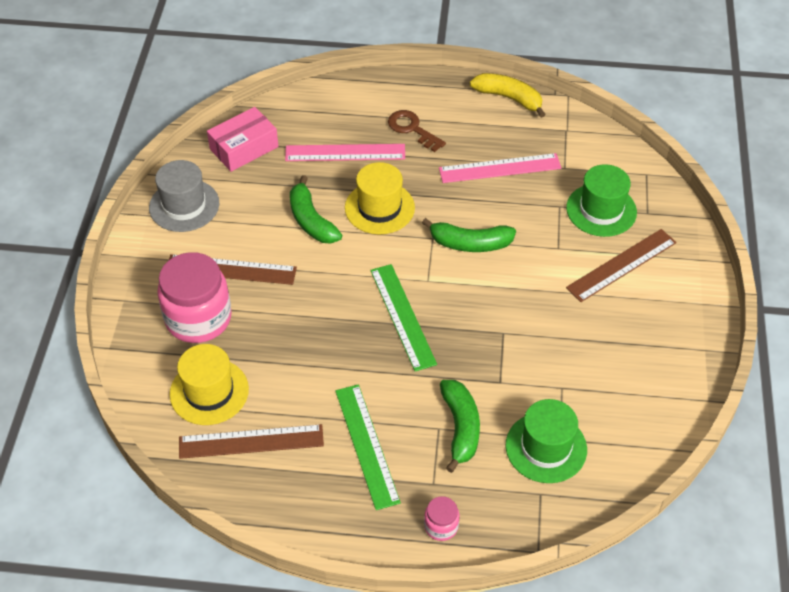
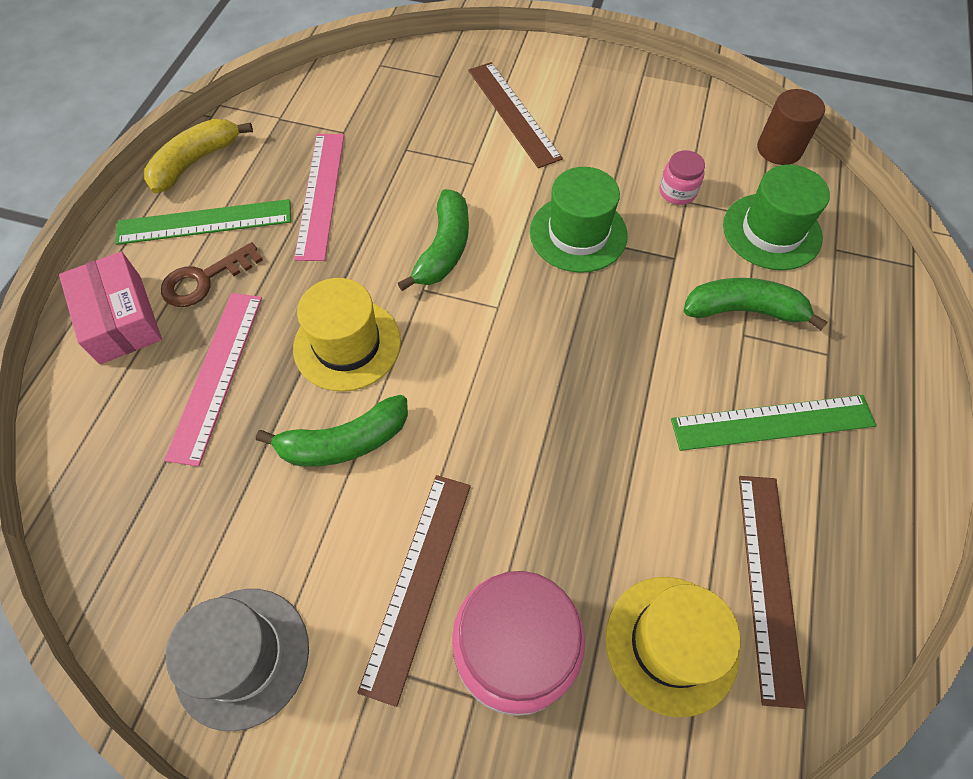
camera: 80 degrees left, 10 degrees up
pink box [207,107,279,172] -> pink box moved to [59,251,162,364]
green ruler [370,264,437,371] -> green ruler moved to [115,199,291,245]
pink jar [424,496,459,541] -> pink jar moved to [659,150,705,205]
green hat [566,164,637,237] -> green hat moved to [530,167,628,273]
none -> brown cylinder [757,89,825,165]

